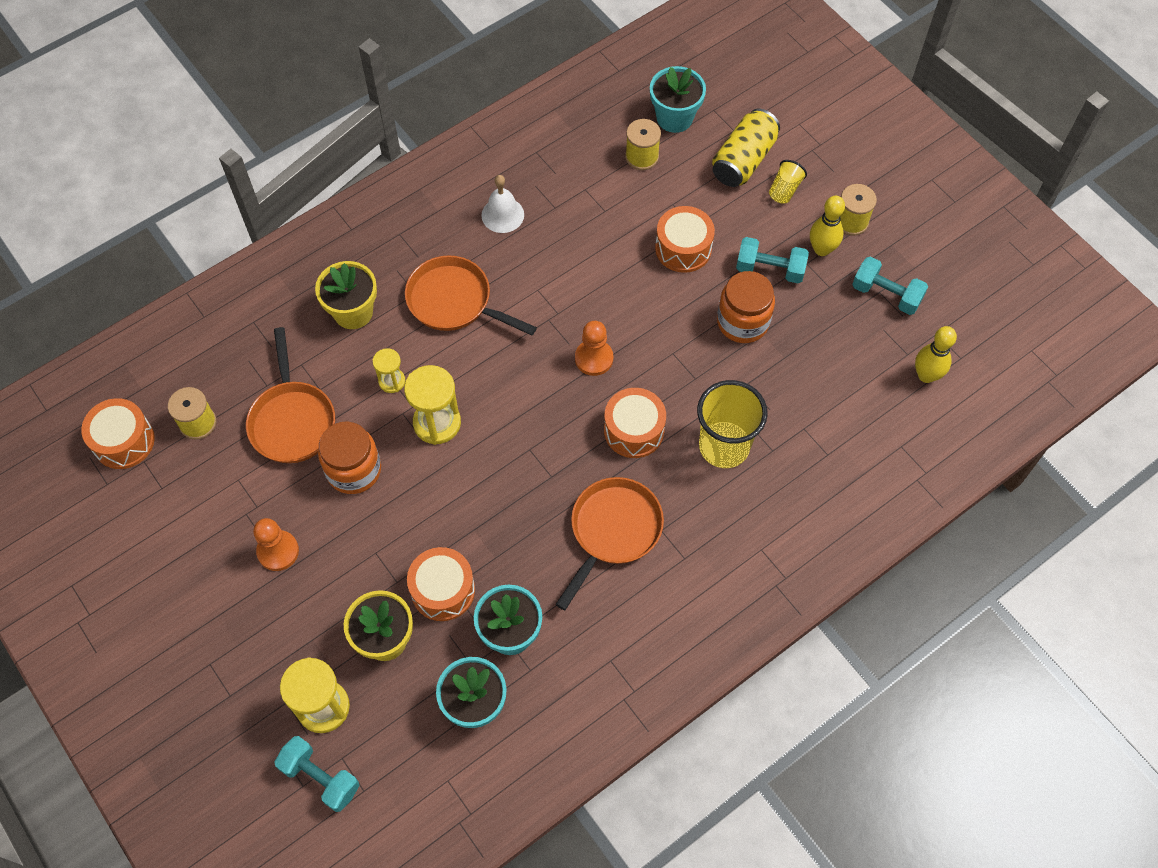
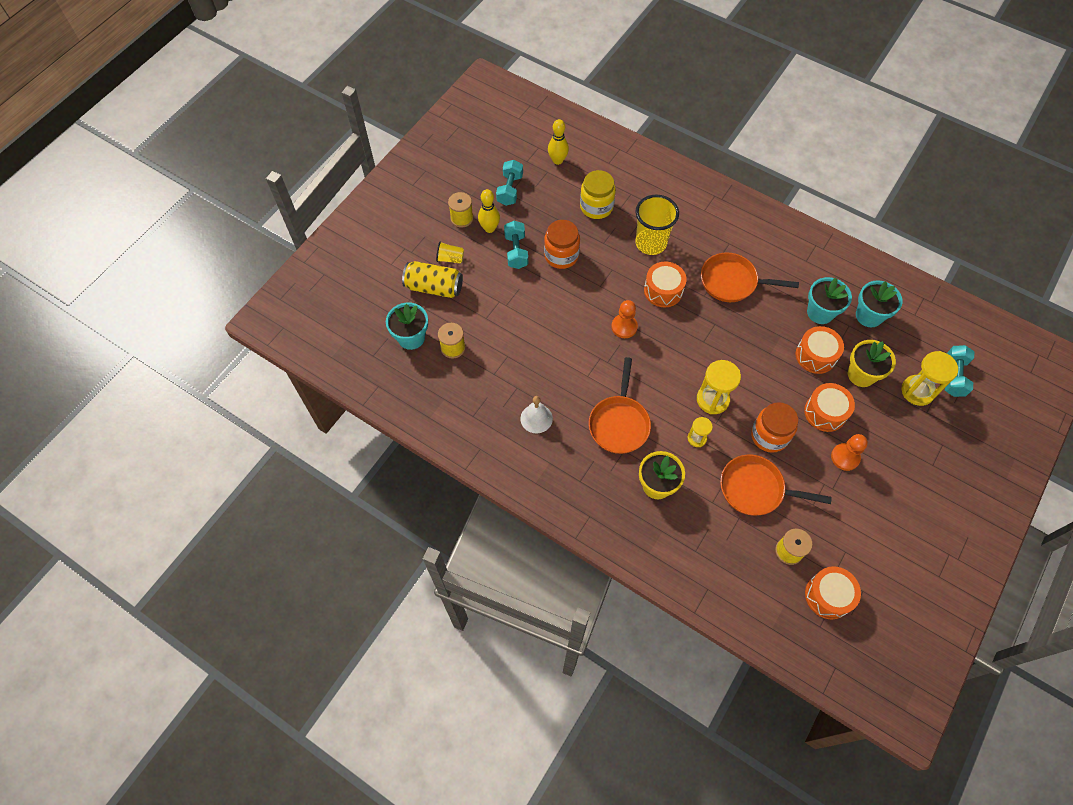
camera: 110 degrees left, 0 degrees up
orange pan [246,327,335,463] -> orange pan turned 135 degrees counterclockwise [720,455,832,515]
orange drum [655,206,715,273] -> orange drum moved to [804,383,855,432]
none -> yellow jar [580,170,616,219]

